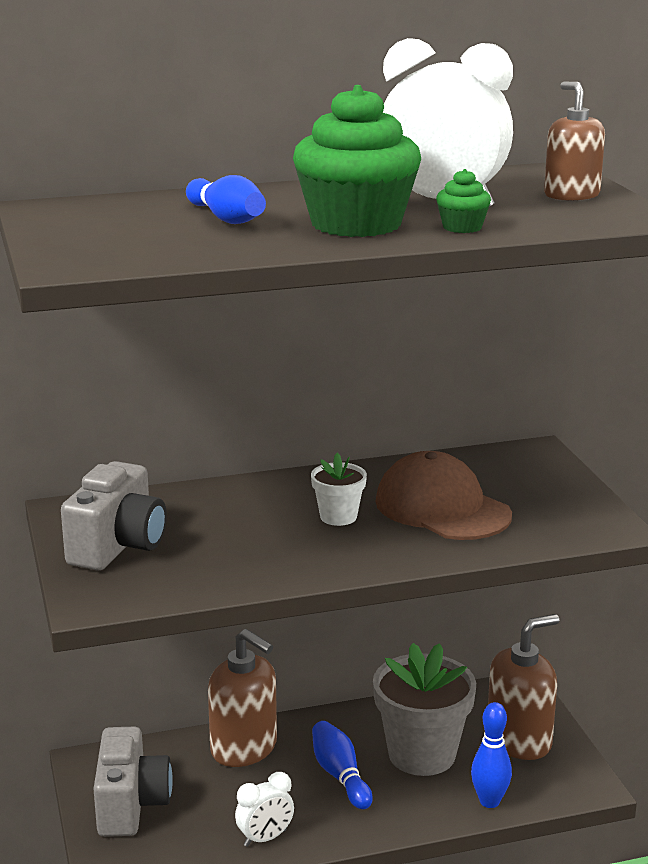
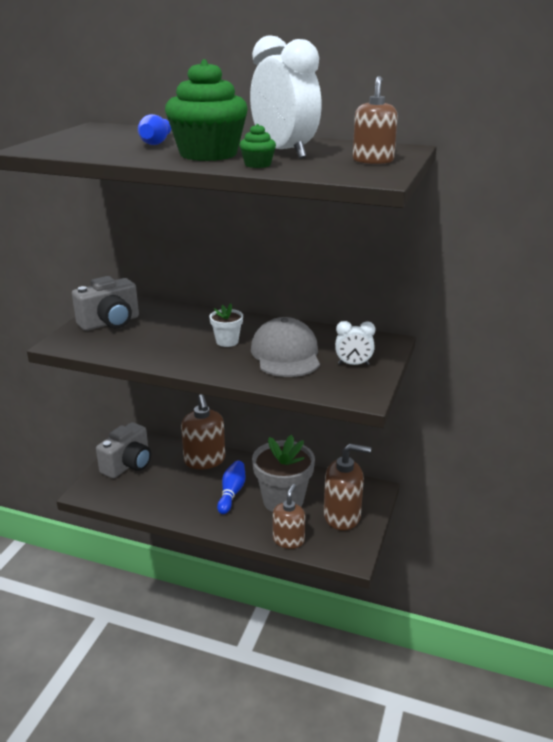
camera: 35 degrees right, 5 degrees up
white clock [235,772,294,847] -> white clock moved to [335,321,375,365]
brown cap [375,451,512,540] -> grey cap [251,317,320,377]
blue bowling pin [471,702,512,808] -> brown soap dispenser [273,484,305,549]

